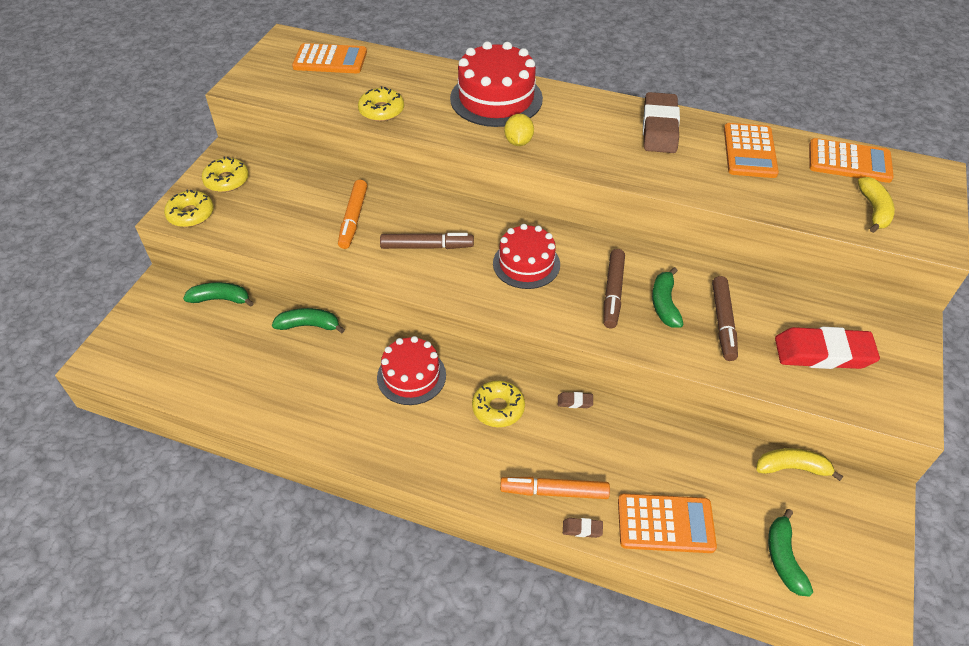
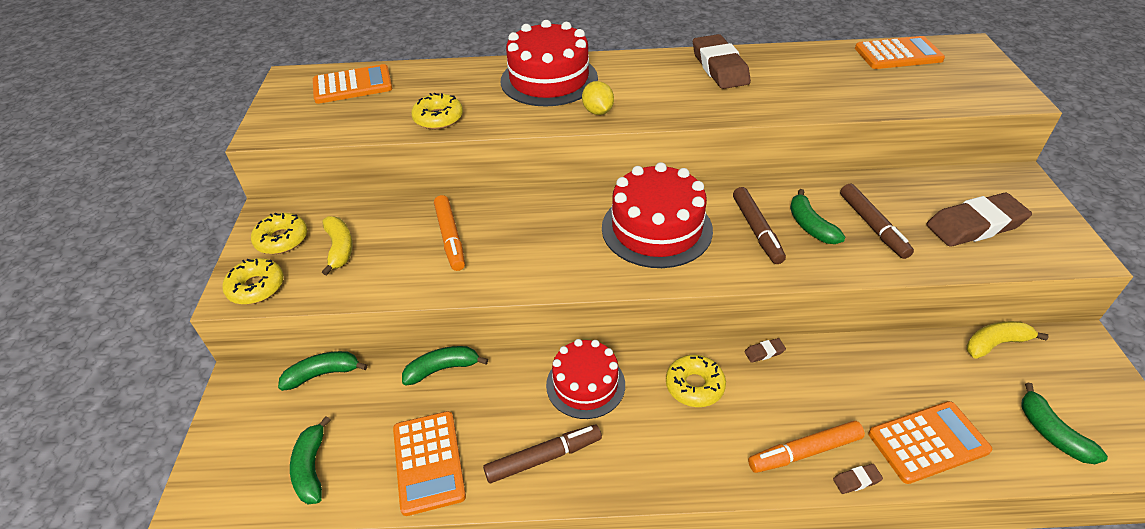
camera: 20 degrees left, 5 degrees down
brown marker [380,233,474,249] -> brown marker moved to [483,425,602,483]
red cake [493,224,560,289] -> red cake [602,162,713,268], size x1.52
orange calculator [724,123,779,178] -> orange calculator moved to [393,411,466,516]
red eraser [775,327,880,369] -> brown eraser [926,193,1032,247]
yellow banana [858,177,895,233] -> yellow banana moved to [322,216,353,276]
none -> green banana [290,416,331,504]

